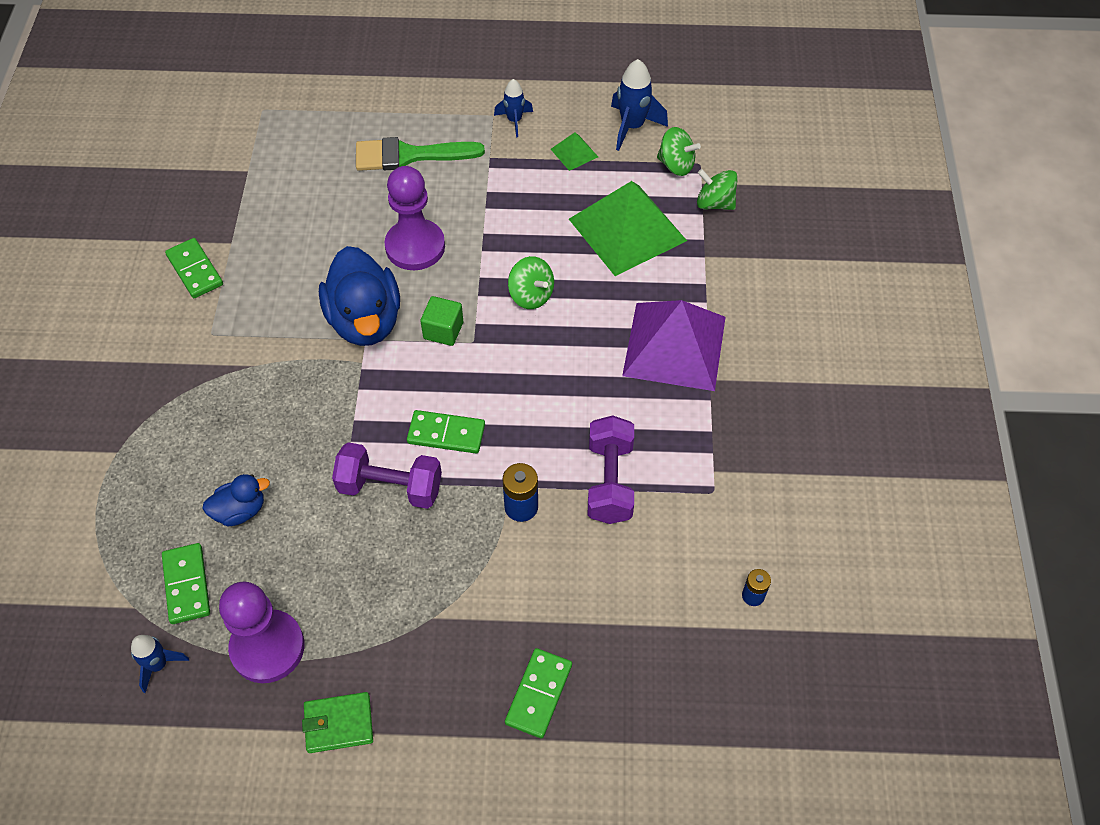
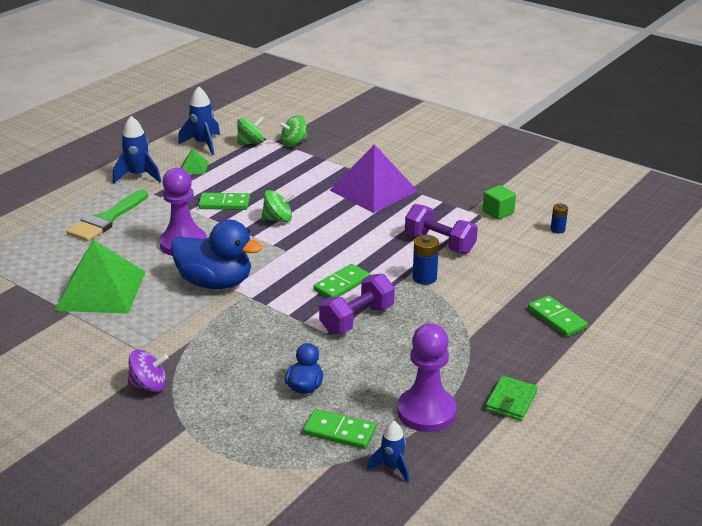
camera: 55 degrees left, 25 degrees down
green domino [165,238,223,298] -> green domino moved to [198,193,250,210]
green cube [421,296,463,346] -> green cube moved to [483,185,516,220]
blue rocket [494,79,533,137] -> blue rocket [113,116,161,184], size x1.58
green pyramid [569,181,687,276] -> green pyramid moved to [55,240,145,314]
none -> purple spinning top [128,350,168,392]

